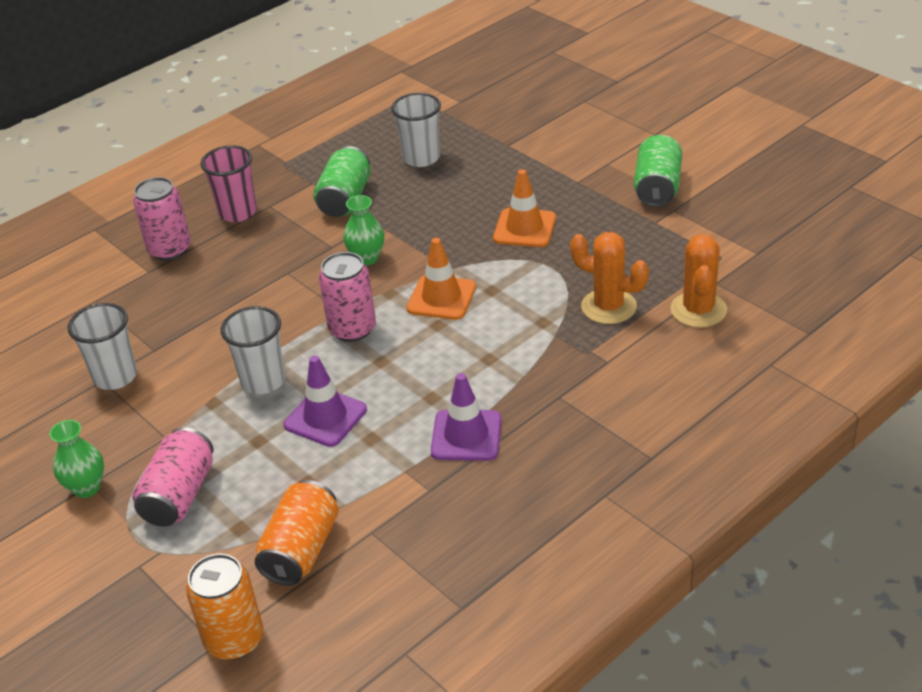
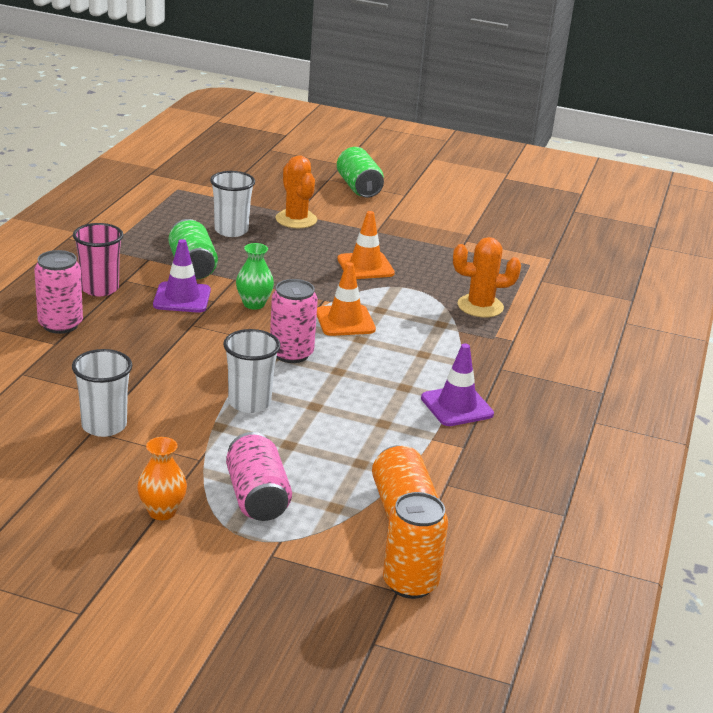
camera: 35 degrees left, 10 degrees down
green vase [50,420,104,498] -> orange vase [137,437,187,520]
purple traffic cone [284,356,367,447] -> purple traffic cone moved to [153,239,211,313]
green can [634,135,682,207] -> green can moved to [337,147,384,198]
orange cactus [670,234,727,328] -> orange cactus moved to [276,155,317,228]

